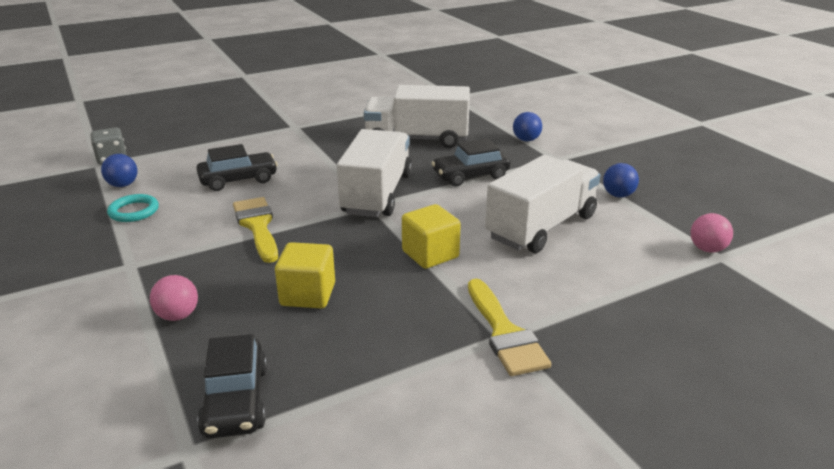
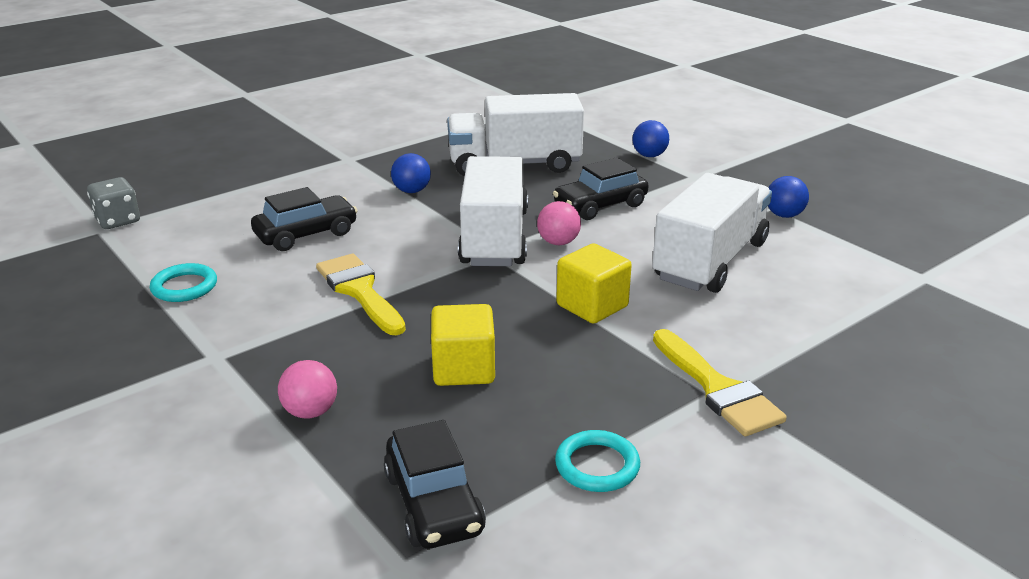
camera: 10 degrees left, 0 degrees up
blue ball [101,154,137,187] -> blue ball moved to [391,153,431,193]
pink ball [691,213,733,253] -> pink ball moved to [537,201,581,245]
none -> turquoise ring [555,430,640,492]

